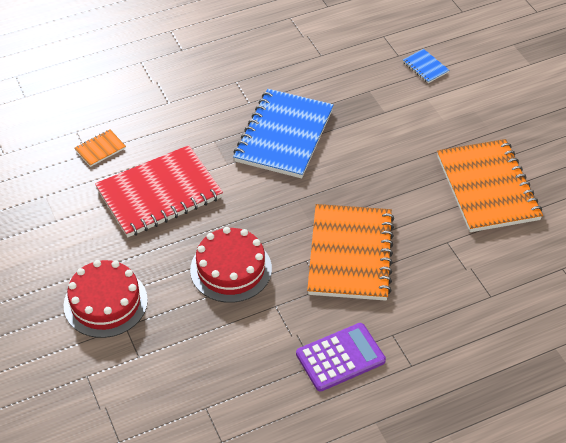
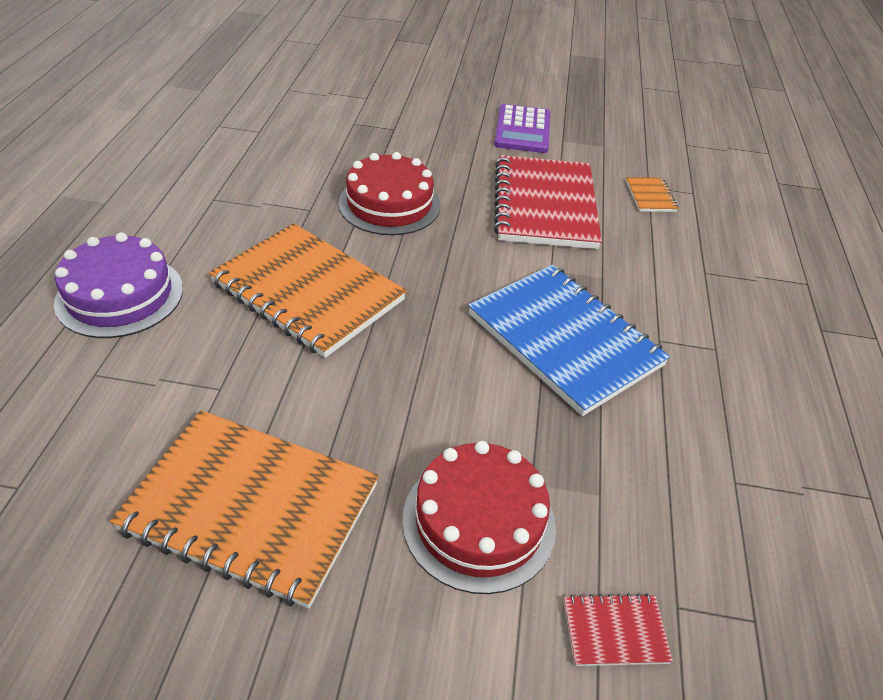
camera: 120 degrees right, 5 degrees down
red cake [64,260,148,338] -> red cake moved to [402,441,556,594]
purple calculator [296,323,386,392] -> purple calculator moved to [494,104,550,153]
blue notebook [403,49,449,83] -> red notebook [564,594,673,666]
none -> purple cake [54,232,183,338]

